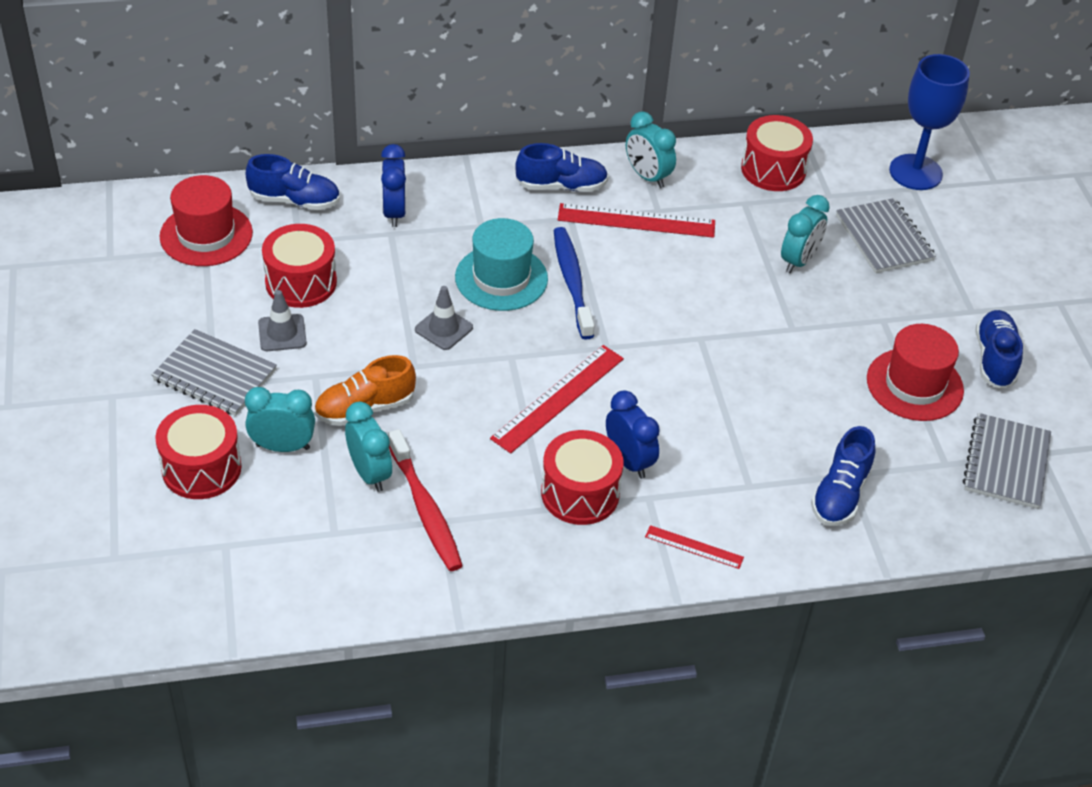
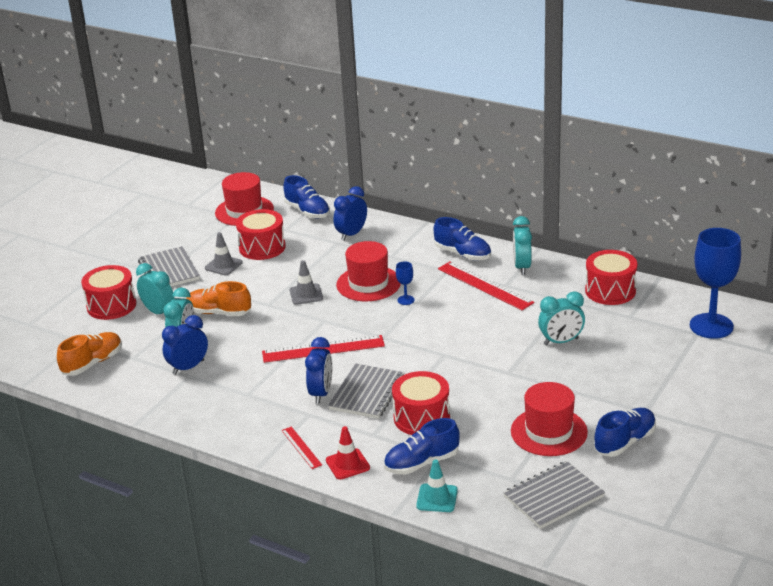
camera: 45 degrees right, 15 degrees down
red toothbrush [388,429,463,571] -> blue clock [162,315,208,375]
turquoise hat [455,218,548,311] -> red hat [336,241,401,301]
red drum [541,430,624,525] -> red drum moved to [392,371,450,435]
blue toothbrush [554,227,595,340] -> blue goblet [396,261,415,305]
grey notebook [836,198,936,273] -> grey notebook moved to [328,364,405,419]
none -> orange shoe [57,332,122,376]
none -> red traffic cone [326,426,370,480]
none -> turquoise traffic cone [416,459,458,512]

